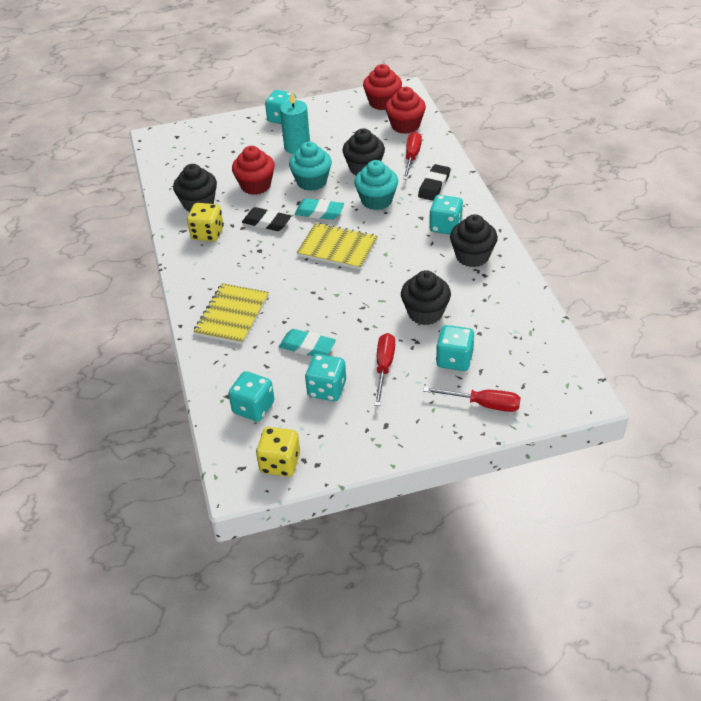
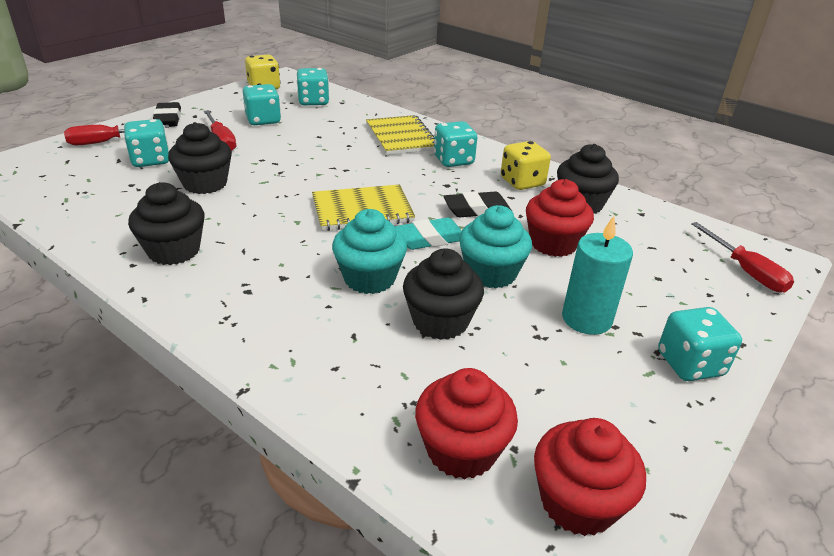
camera: 140 degrees right, 10 degrees down
turquoise eraser [279,329,336,356] -> none
red screwdriver [403,132,422,180] -> red screwdriver moved to [691,222,794,293]
black eraser [418,164,451,201] -> black eraser moved to [153,102,181,127]
turquoise dice [429,195,463,234] -> turquoise dice moved to [434,121,477,167]

